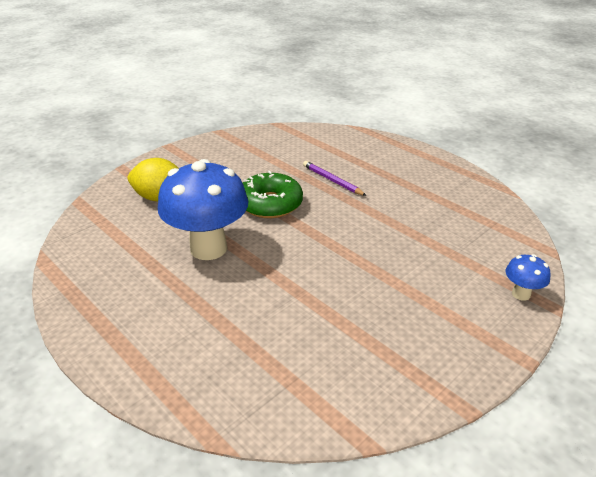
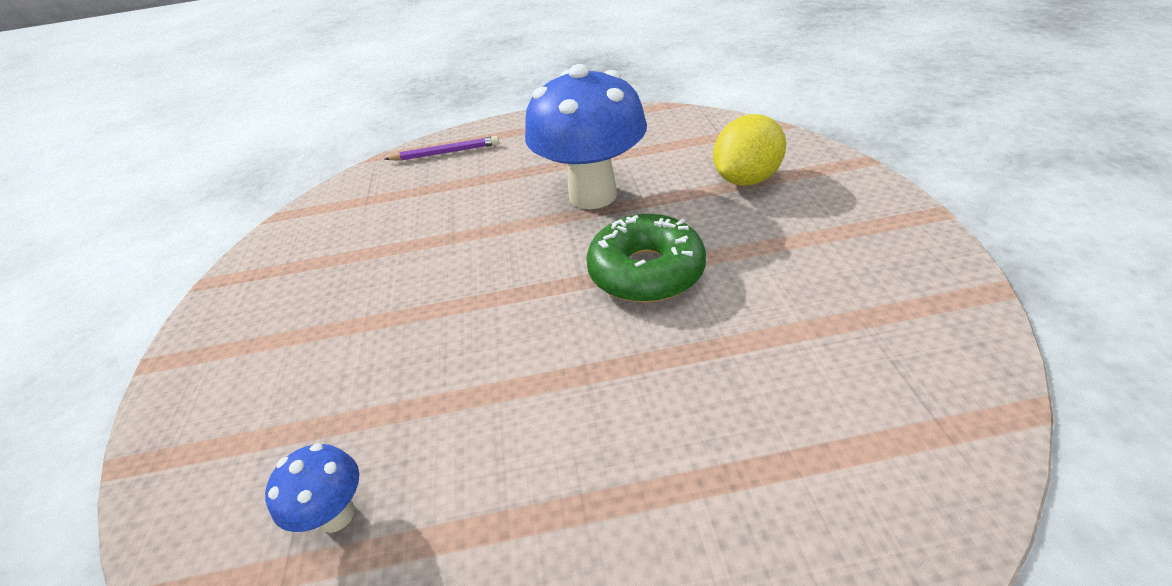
camera: 130 degrees right, 5 degrees up
purple pencil [303,161,367,196] -> purple pencil moved to [385,136,499,161]
blue mushroom [506,254,550,301] -> blue mushroom moved to [265,443,359,533]

